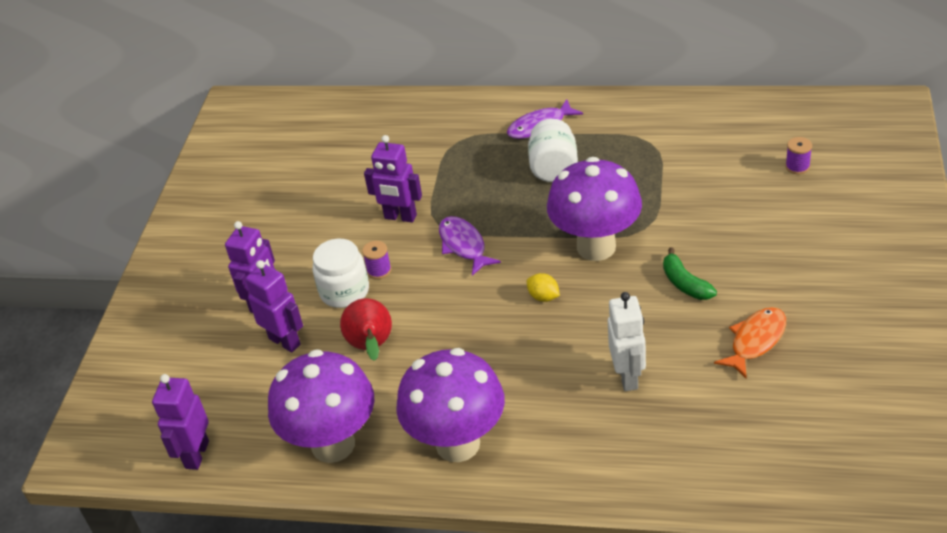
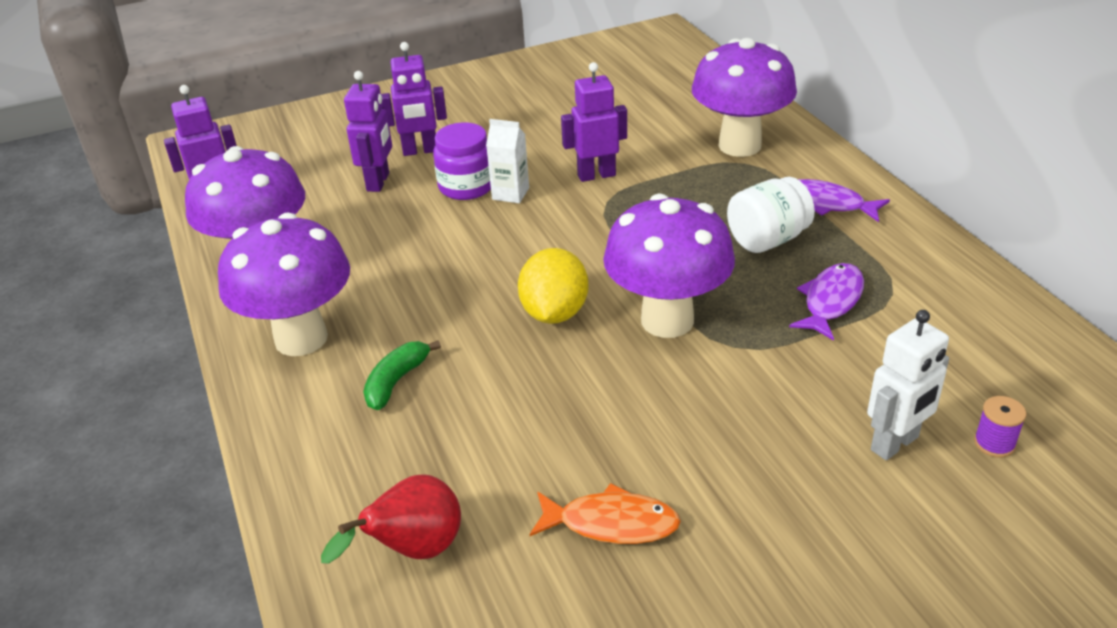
camera: 55 degrees right, 5 degrees down
white jar [312,239,369,308] -> purple jar [433,122,491,200]
red pear [340,298,392,361] -> red pear moved to [321,474,461,564]
purple spool [362,241,391,279] -> white carton [486,119,529,203]
purple robot [364,135,422,222] -> purple robot turned 90 degrees clockwise [561,62,627,182]
purple fish [439,216,501,276] -> purple fish moved to [789,263,864,341]
yellow lemon [527,273,560,302] -> yellow lemon [518,248,588,324], size x1.95
white robot [608,292,646,391] -> white robot moved to [867,310,949,460]
green banana [663,247,717,300] -> green banana moved to [363,340,441,410]
none -> purple mushroom [692,38,797,157]

